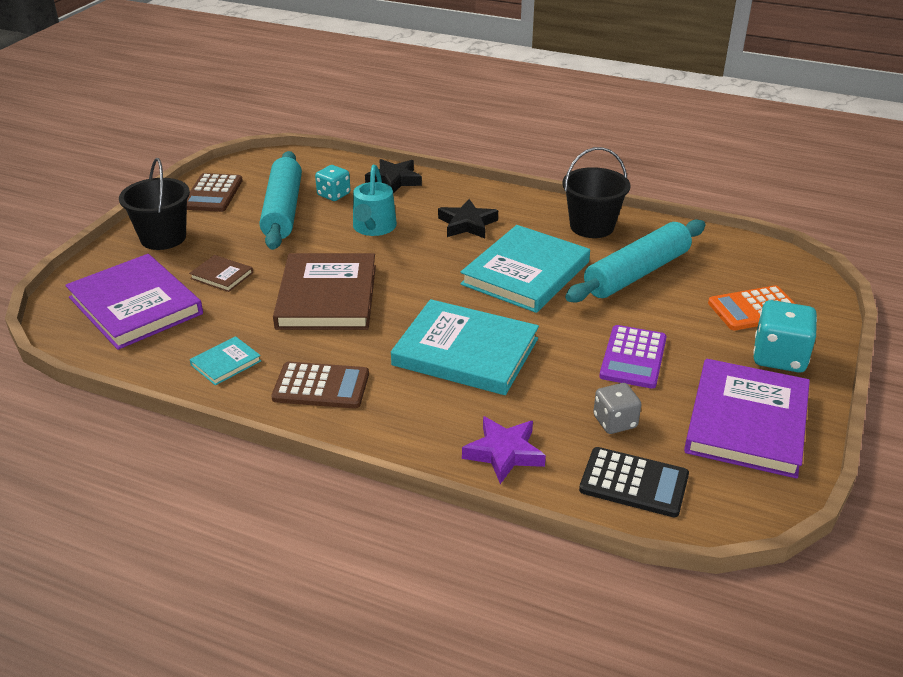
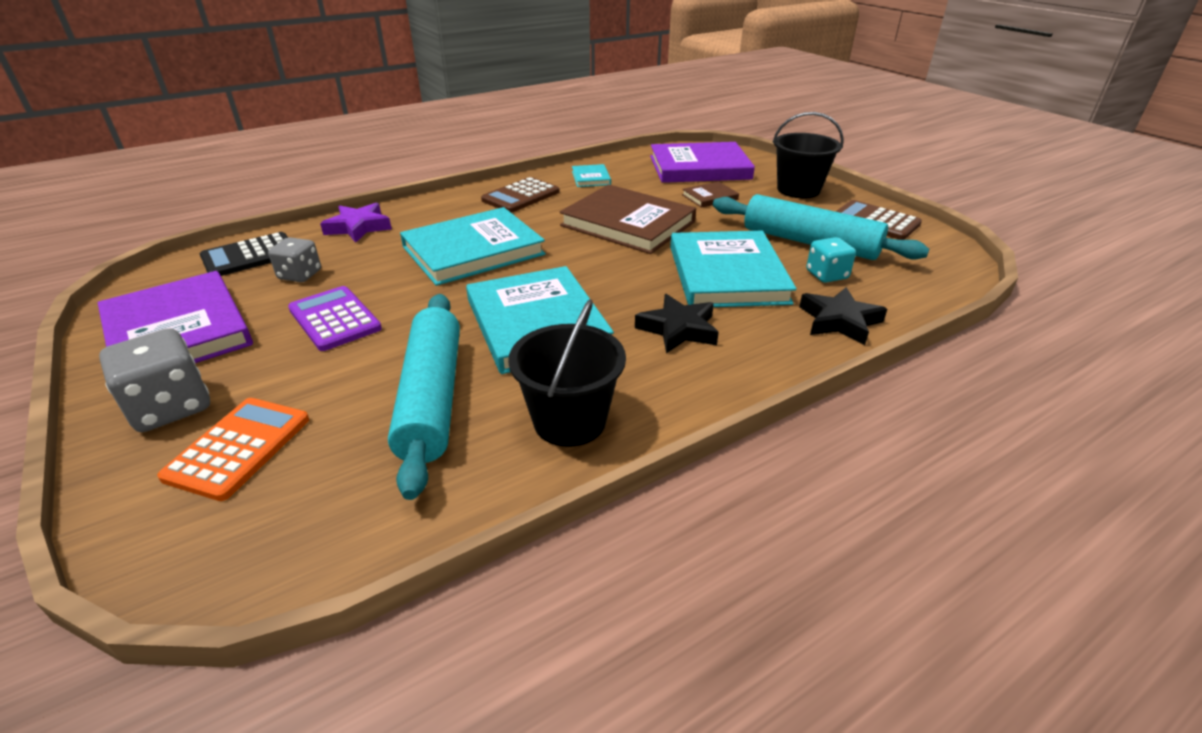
camera: 125 degrees right, 0 degrees up
turquoise watering can [353,165,397,236] -> turquoise book [670,231,797,307]
turquoise dice [753,300,817,372] -> grey dice [99,328,210,432]

